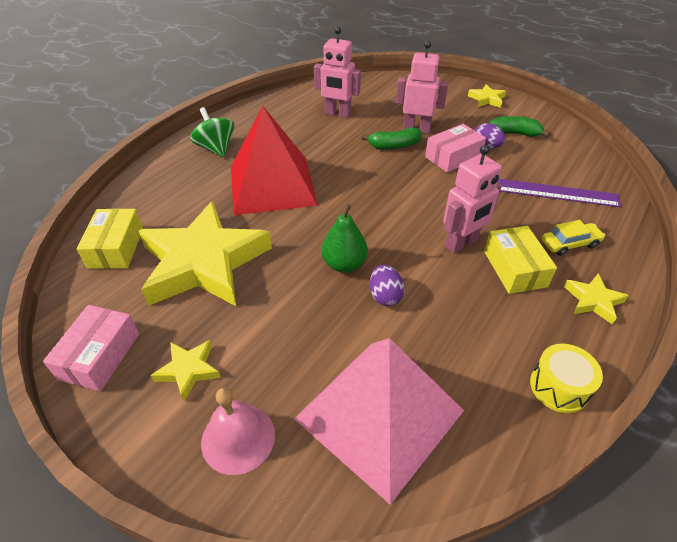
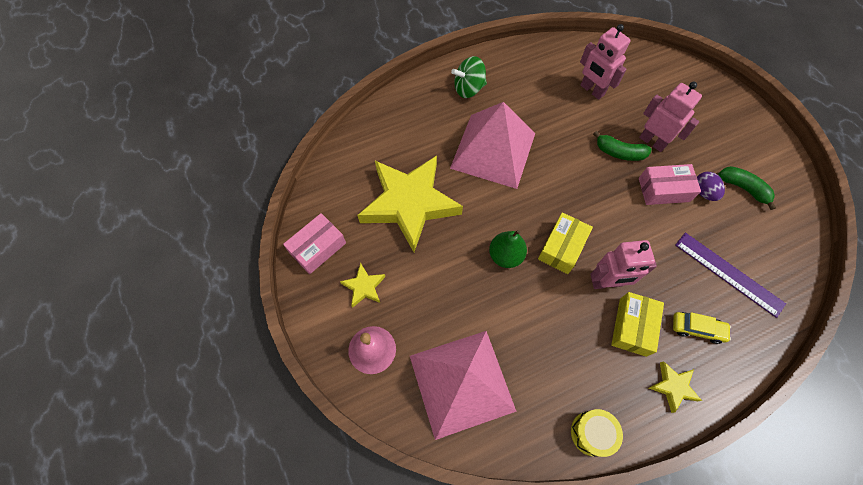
camera: 30 degrees right, 20 degrees up
yellow box [77,208,143,269] -> yellow box moved to [538,212,593,274]
green spinning top [190,107,234,157] -> green spinning top turned 105 degrees counterclockwise [451,56,487,98]
red pyramid [231,106,318,215] -> pink pyramid [450,102,535,189]
purple egg [370,265,405,306] -> none
yellow star [468,84,506,108] -> none

